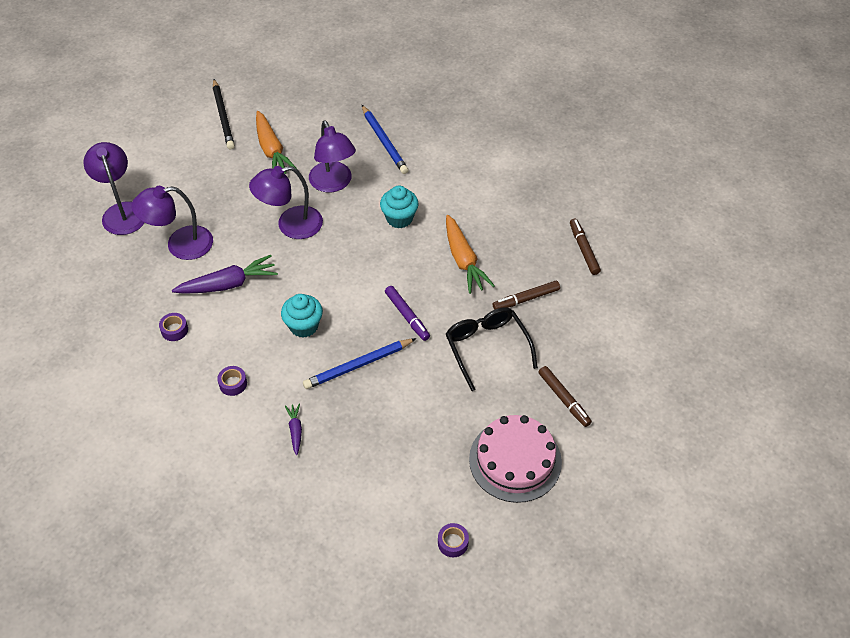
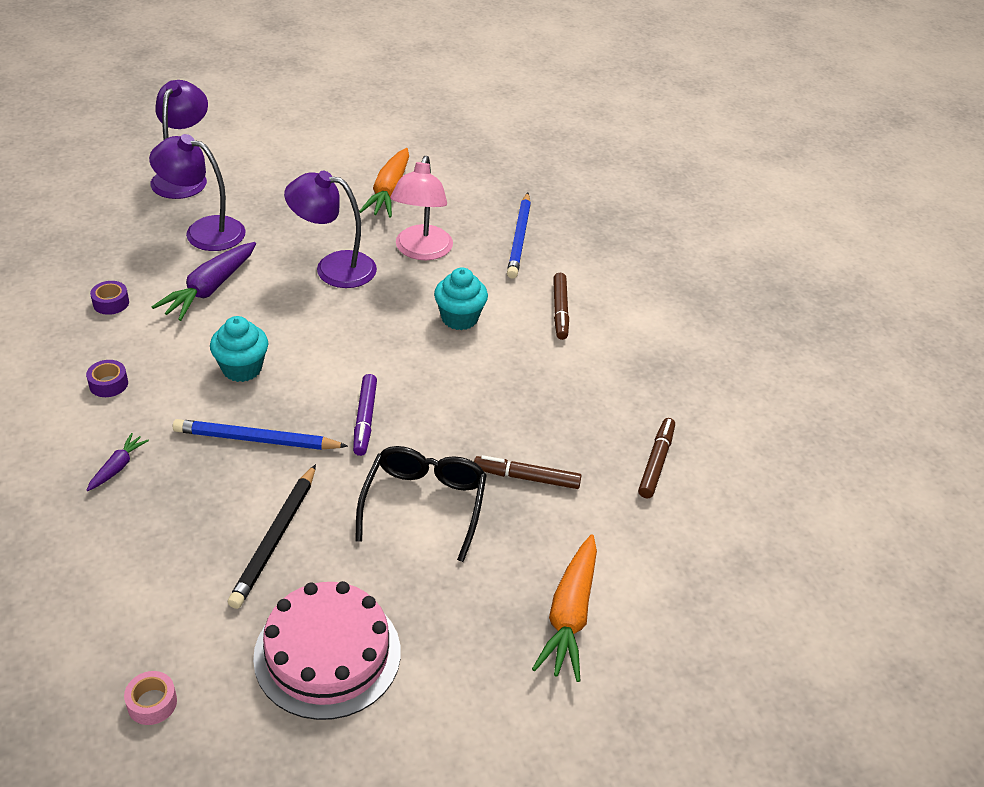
camera: 30 degrees right, 10 degrees down
purple carrot [172,255,278,294] -> purple carrot turned 105 degrees clockwise [151,242,256,321]
black pencil [213,79,235,149] -> black pencil moved to [228,464,316,609]
purple lamp [309,120,356,192] -> pink lamp [390,156,453,260]
purple tape [438,523,469,557] -> pink tape [124,671,177,725]
orange carrot [446,215,495,294] -> orange carrot moved to [532,534,597,682]
brown marker [539,366,592,427] -> brown marker moved to [553,273,569,340]

